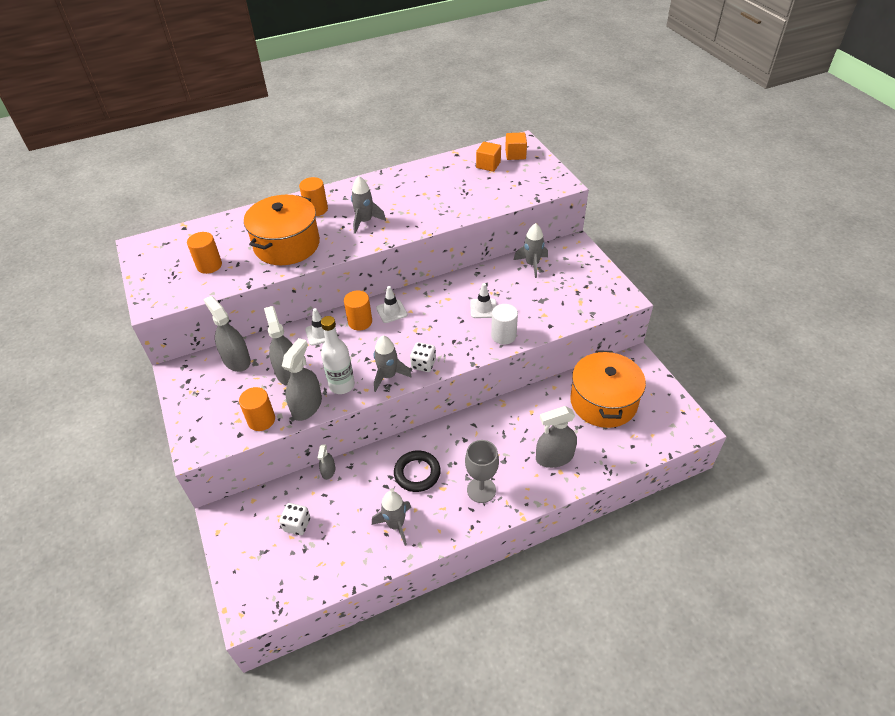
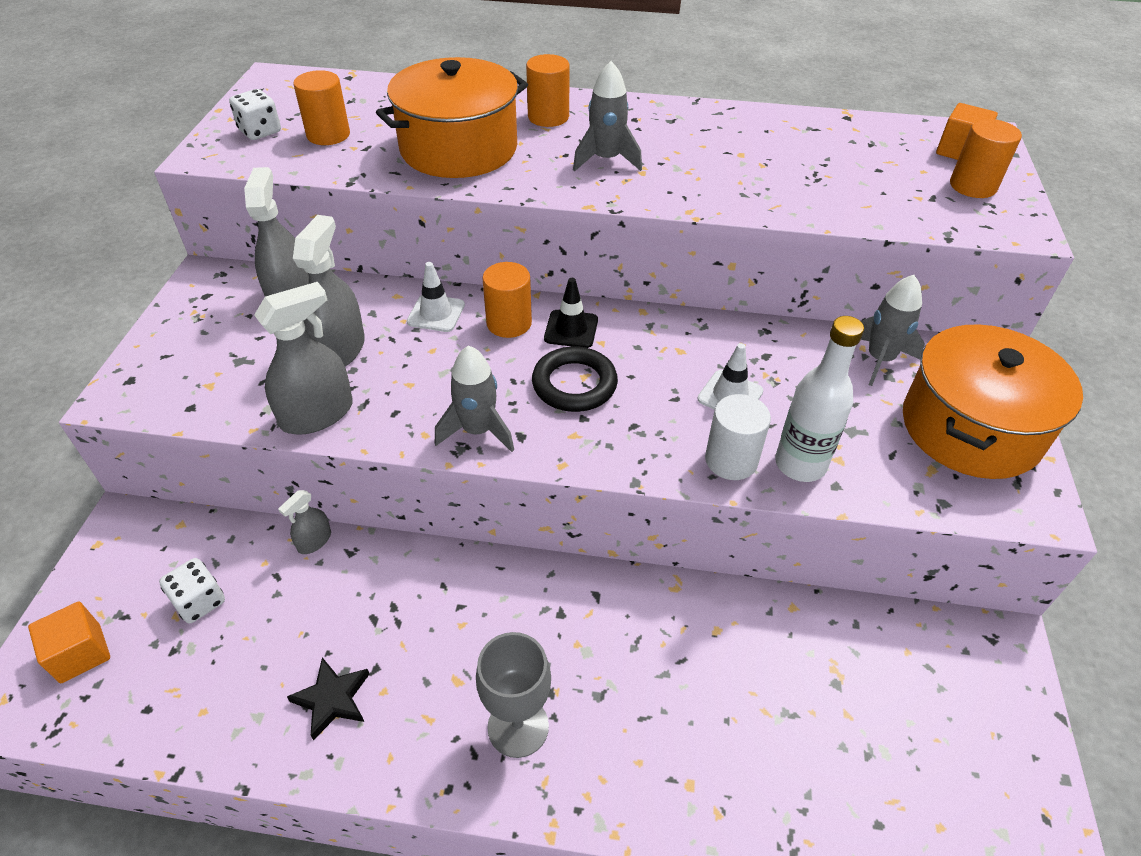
camera: 30 degrees right, 0 degrees up
orange cylinder [239,387,275,431] -> orange cylinder moved to [950,119,1022,198]
white bottle [321,316,355,394] -> white bottle moved to [775,316,864,482]
grey rocket [372,491,411,546] -> black star [287,657,369,740]
white traffic cone [376,286,407,323] -> black traffic cone [544,278,598,348]
black ring [394,450,441,492] -> black ring moved to [532,346,618,412]
white dice [410,342,436,372] -> white dice moved to [229,89,281,140]
orange cube [476,142,501,172] -> orange cube moved to [28,602,110,683]
grey spray bottle [536,406,577,468] -> none
orange pot [570,350,646,428] -> orange pot moved to [903,324,1083,479]

